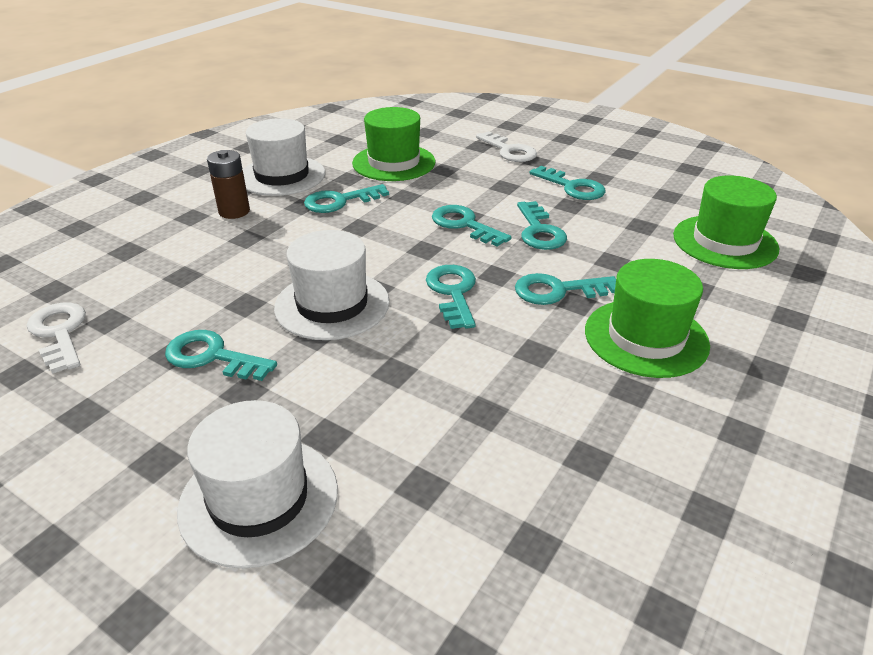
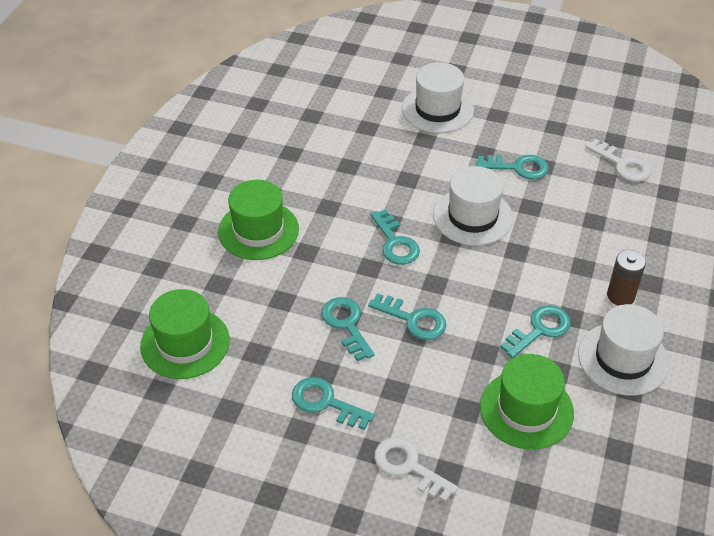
camera: 165 degrees right, 10 degrees up
turquoise key [515,273,616,305] -> none

